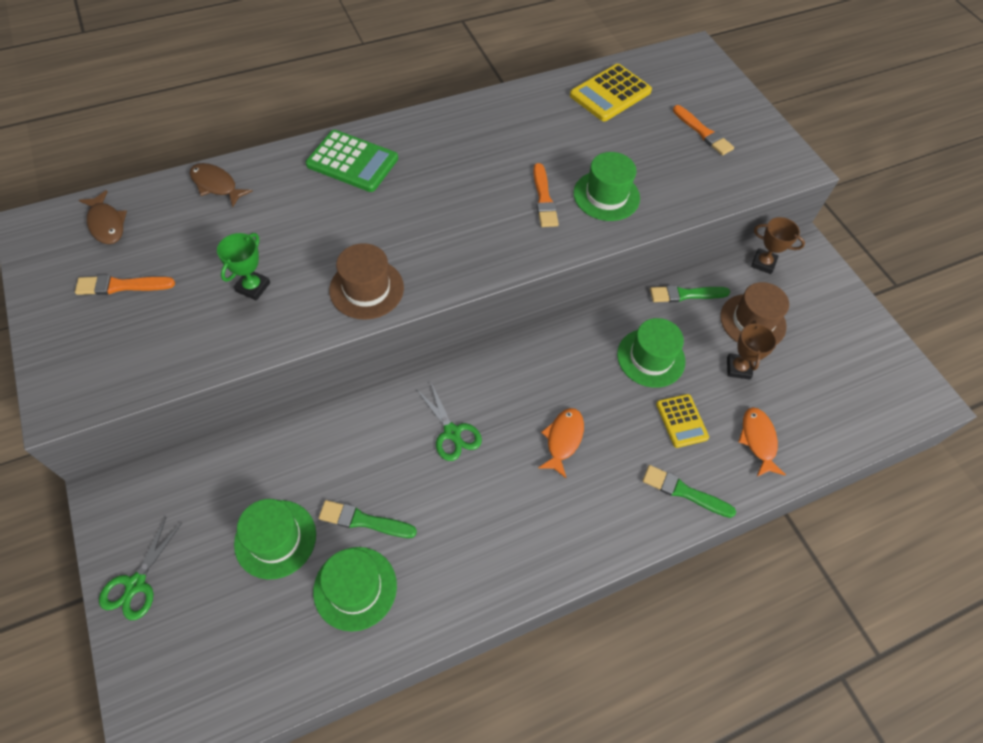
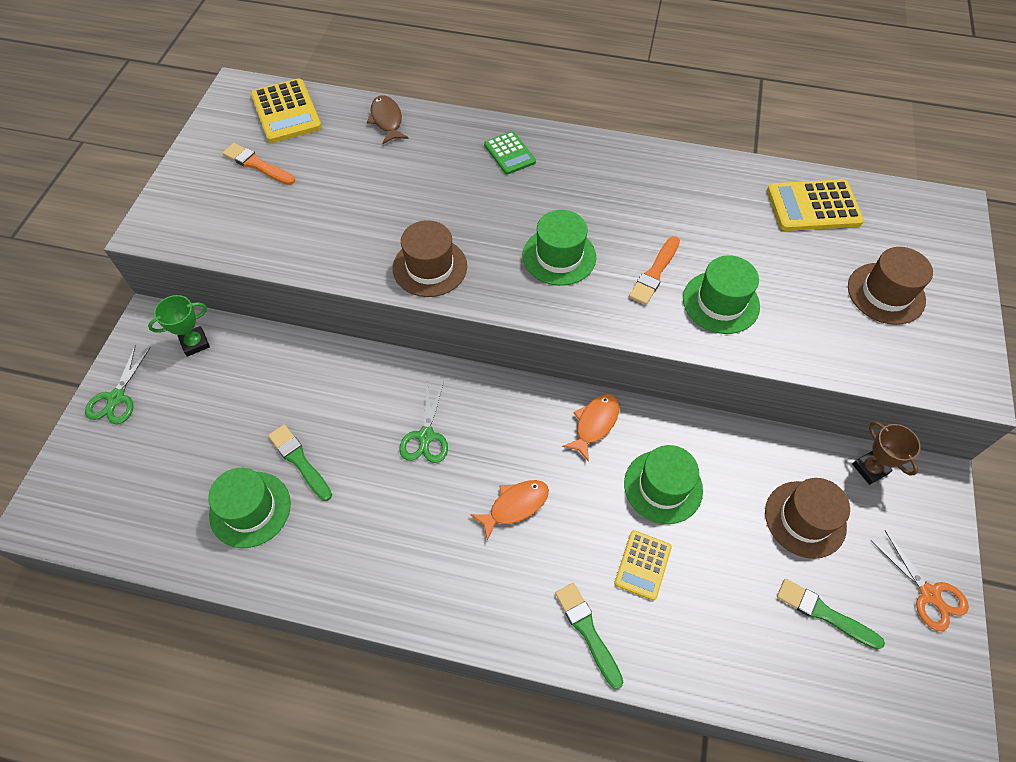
camera: 40 degrees right, 0 degrees up
brown fish [79,190,127,244] -> yellow calculator [251,78,322,143]
green scissors [99,517,182,620] -> green scissors turned 45 degrees counterclockwise [85,345,151,424]
green trophy [217,233,270,300] -> green trophy moved to [148,295,210,357]
green hat [234,499,316,580] -> green hat moved to [523,210,596,286]
green calculator [306,130,398,192] -> green calculator [484,131,536,175], size x0.62
green brush [650,285,730,302] -> green brush moved to [777,579,885,650]
orange brush [673,105,734,155] -> brown hat [848,247,933,325]
brown trophy [727,320,777,379] -> none
orange fish [738,407,786,476] -> orange fish moved to [562,394,619,462]
none -> orange scissors [870,530,969,631]

